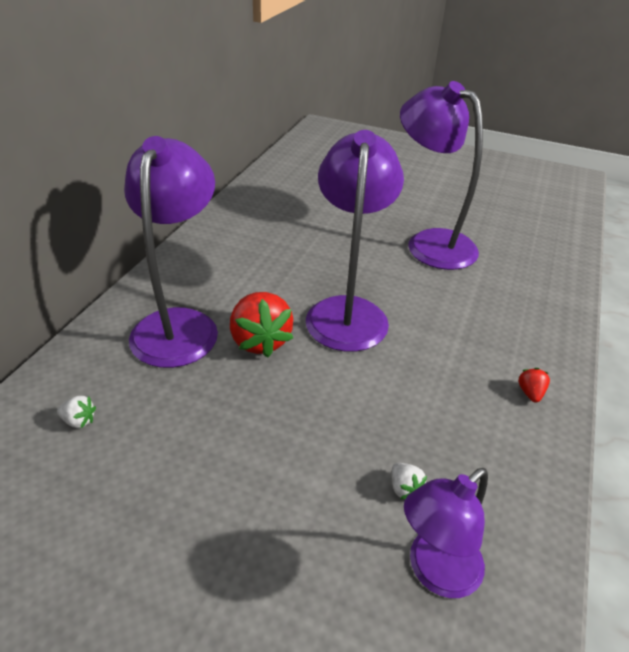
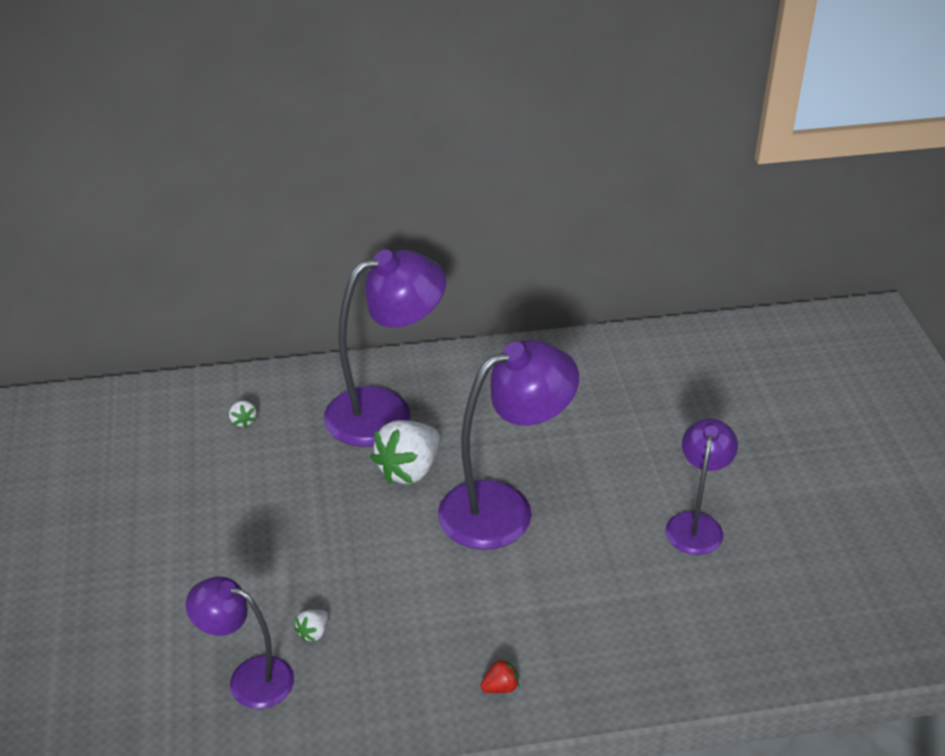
camera: 60 degrees right, 0 degrees up
red strawberry [230,292,293,357] -> white strawberry [370,420,440,484]
purple lamp [400,81,483,270] -> purple lamp [666,418,738,555], size x0.61

